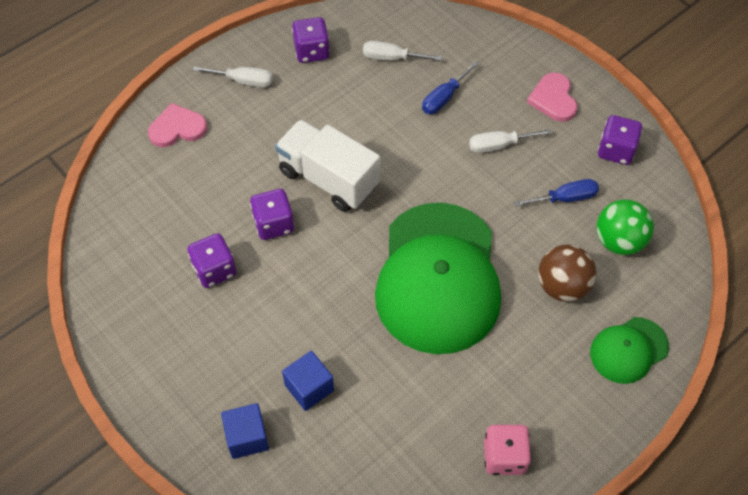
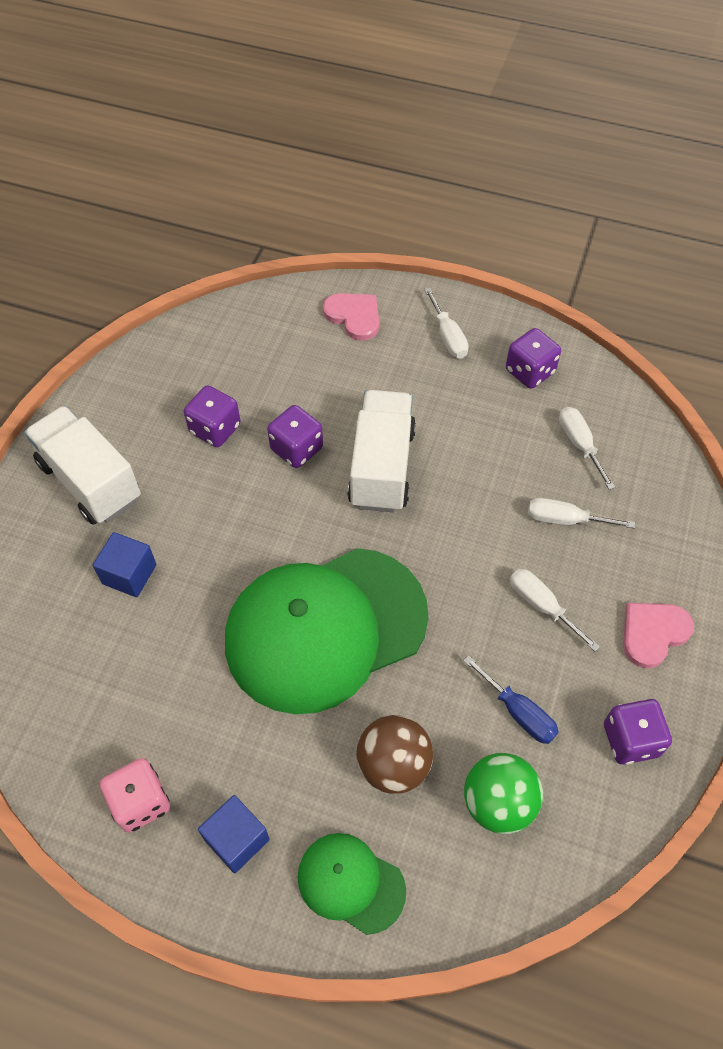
camera: 60 degrees right, 0 degrees up
blue cube [221,403,269,459] -> blue cube moved to [198,795,269,873]
blue screwdriver [422,61,479,114] -> white screwdriver [528,498,635,528]
none -> white truck [24,406,141,525]

